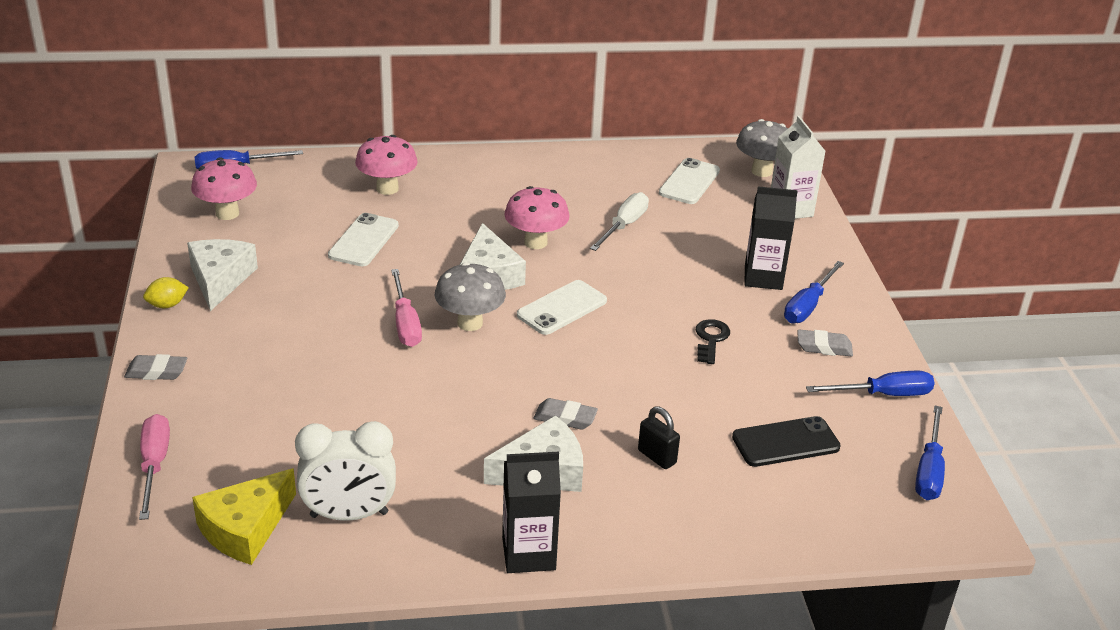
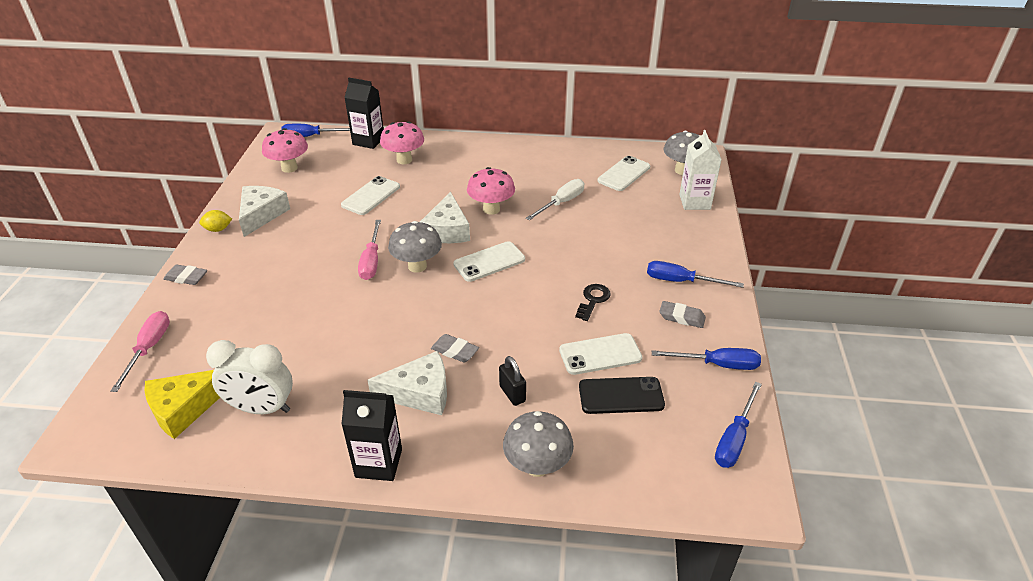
camera: 15 degrees right, 5 degrees up
black carton [745,186,798,290] -> black carton moved to [344,78,384,149]
blue screwdriver [784,261,844,324] -> blue screwdriver turned 60 degrees clockwise [647,261,744,288]
none -> grey mushroom [503,411,574,477]
none -> white phone [559,333,642,375]

